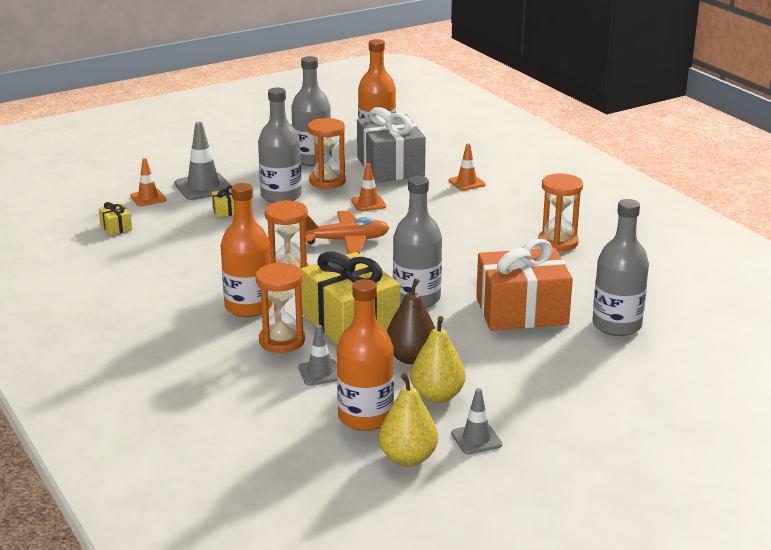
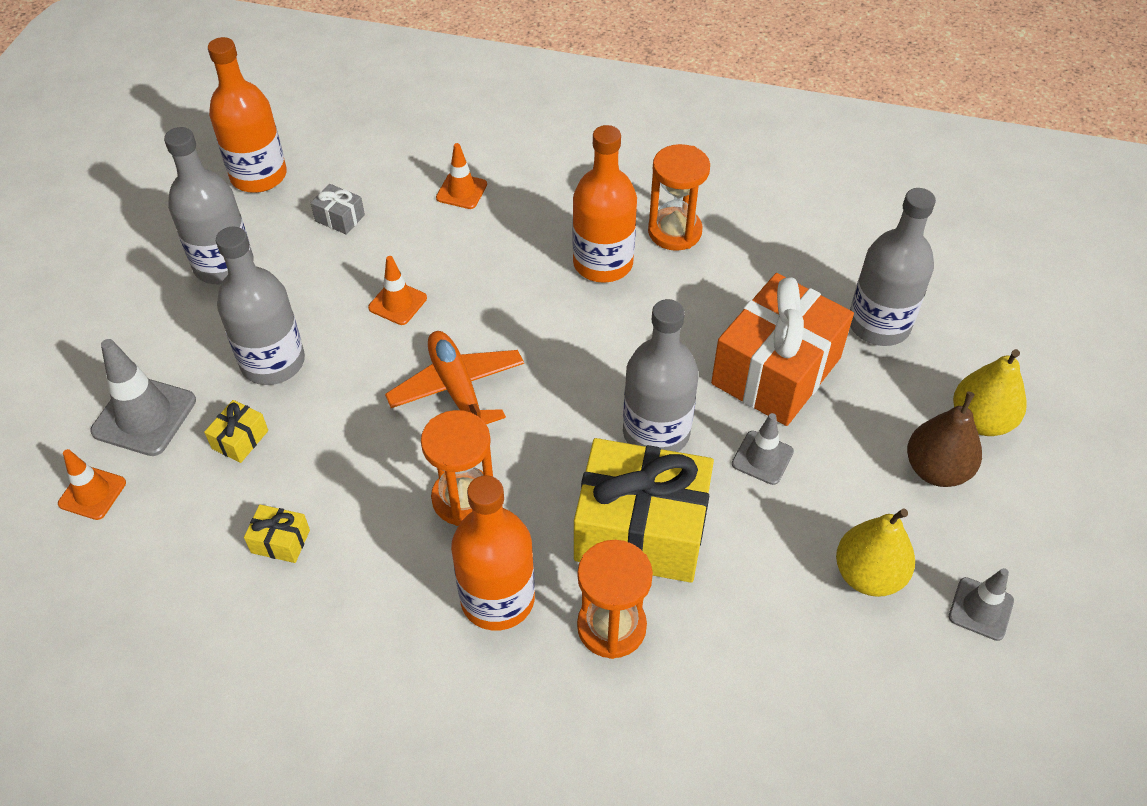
camera: 45 degrees left, 25 degrees up
yellow gift [98,202,132,235] -> yellow gift moved to [244,505,310,563]
grey traffic cone [298,325,337,386] -> grey traffic cone moved to [732,413,794,485]
orange plane [305,211,390,254] -> orange plane turned 60 degrees counterclockwise [385,331,524,424]
orange hourglass [308,118,346,189] -> none
orange bottle [337,279,394,431] -> orange bottle moved to [572,125,637,283]
grey gift [357,107,426,182] -> grey gift [311,184,365,235], size x0.40
yellow pear [379,373,438,466] -> yellow pear moved to [953,349,1027,436]
brown pear [387,278,435,364] -> brown pear moved to [907,391,982,487]

